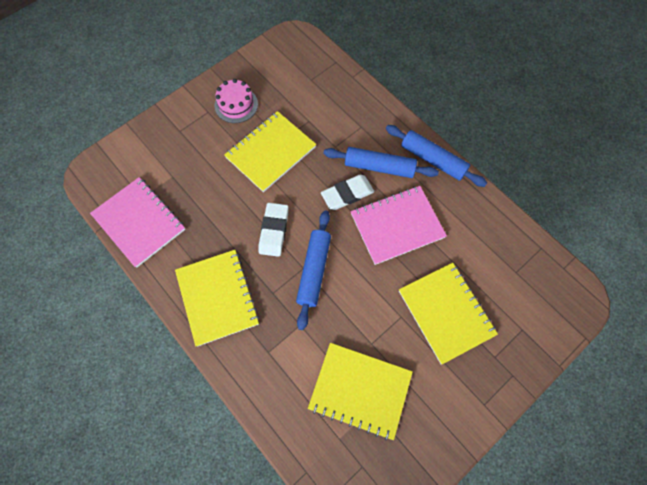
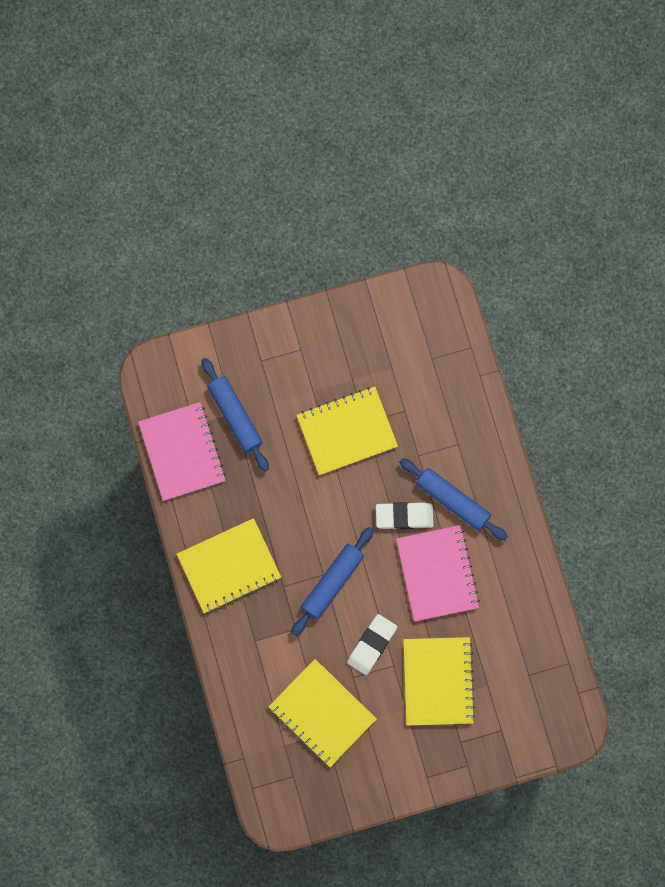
camera: 25 degrees right, 10 degrees up
yellow notebook [175,250,259,347] -> yellow notebook turned 60 degrees clockwise [177,518,281,613]
pink cake [215,79,258,123] -> none
white eraser [258,203,289,257] -> white eraser moved to [347,614,397,675]
pink notebook [351,186,447,265] -> pink notebook turned 75 degrees clockwise [396,525,480,622]
blue rolling pin [386,125,487,187] -> blue rolling pin moved to [201,358,269,472]

